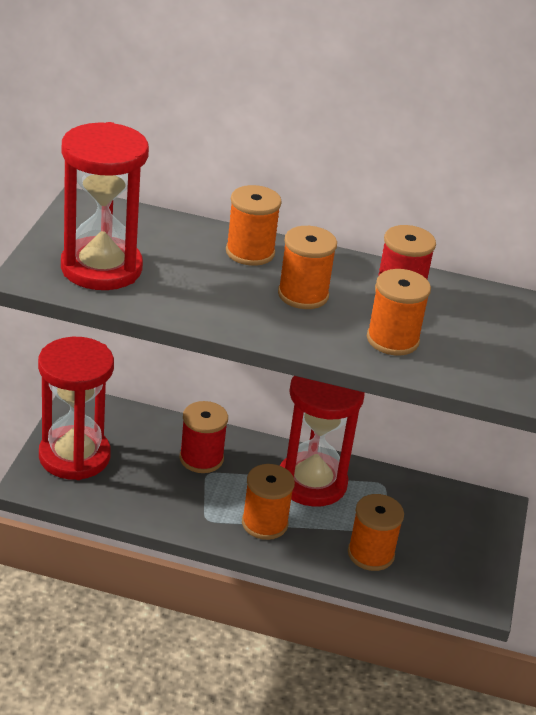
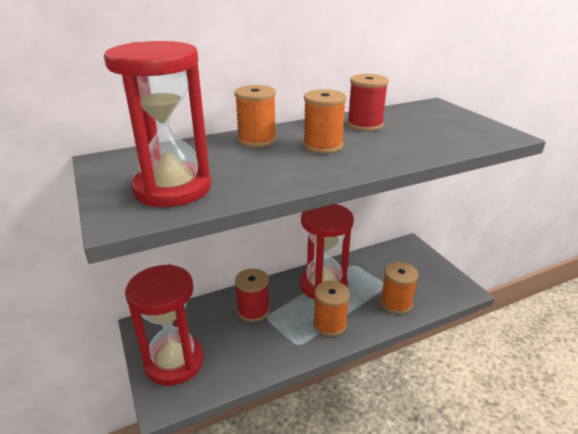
camera: 35 degrees left, 5 degrees down
orange spool [367,269,431,356] -> none

